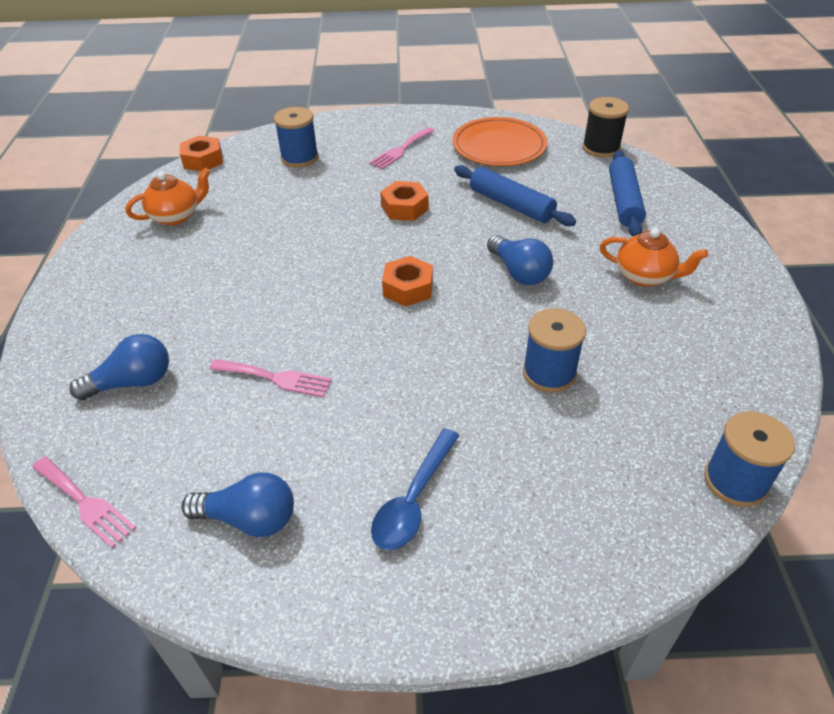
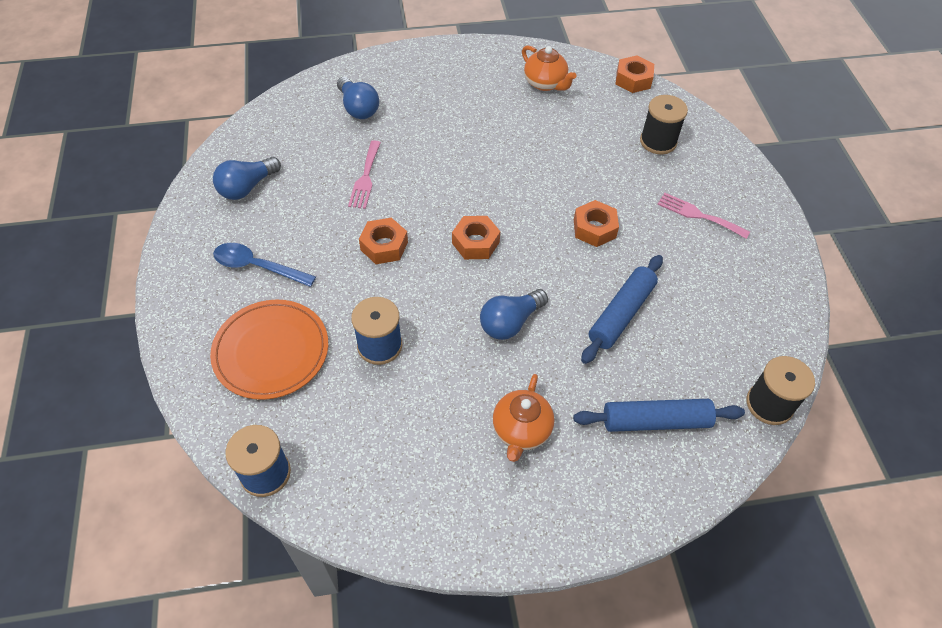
camera: 80 degrees right, 10 degrees up
pink fork [32,457,136,548] -> none
blue light bulb [181,472,294,537] -> blue light bulb turned 45 degrees clockwise [213,157,281,200]
blue spool [274,107,318,168] -> black spool [640,95,688,154]
orange plate [452,117,547,166] -> orange plate moved to [210,300,328,400]
none -> orange nut [359,218,408,264]

